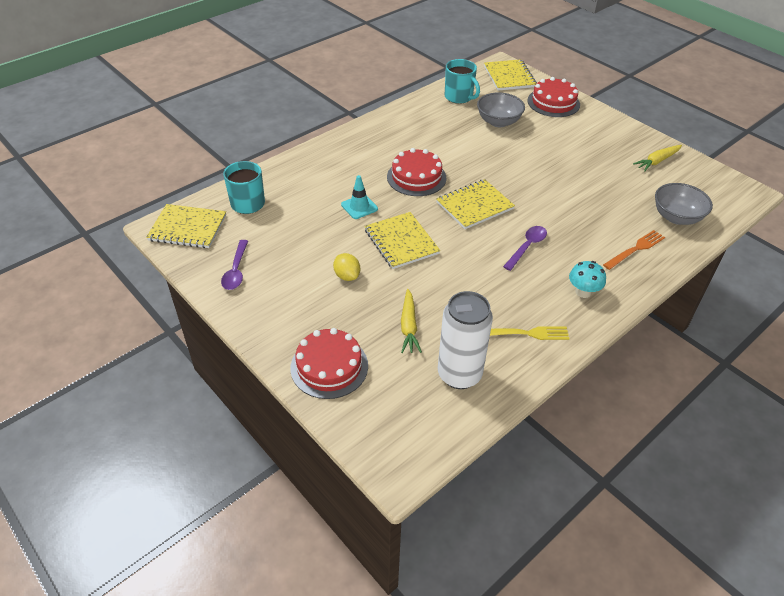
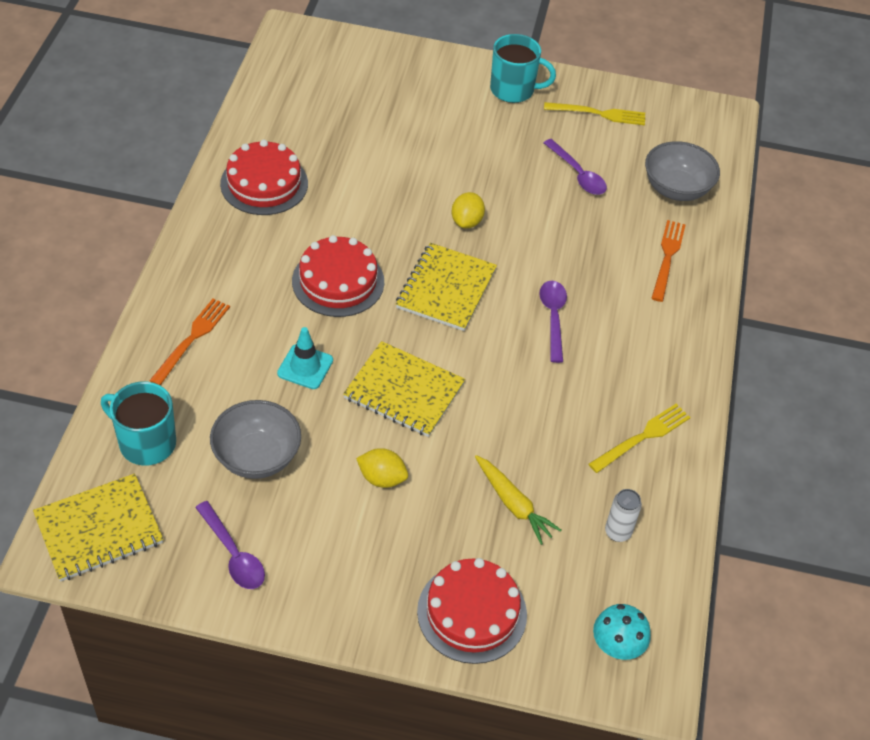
camera: 40 degrees left, 5 degrees up
white can [438,291,493,389] -> white can [605,489,642,542], size x0.46
turquoise mug [445,59,480,104] -> turquoise mug moved to [490,34,556,103]
grey bowl [477,92,525,127] -> grey bowl moved to [210,400,301,479]
yellow notebook [484,59,537,91] -> none
red cake [528,77,580,117] -> red cake moved to [220,140,308,215]
turquoise mushroom [569,261,606,298] -> turquoise mushroom moved to [593,604,651,660]
yellow carrot [633,145,682,172] -> yellow fork [544,102,645,126]
none -> orange fork [149,299,230,386]
none -> yellow lemon [452,192,485,228]
none -> purple spoon [544,139,607,195]

